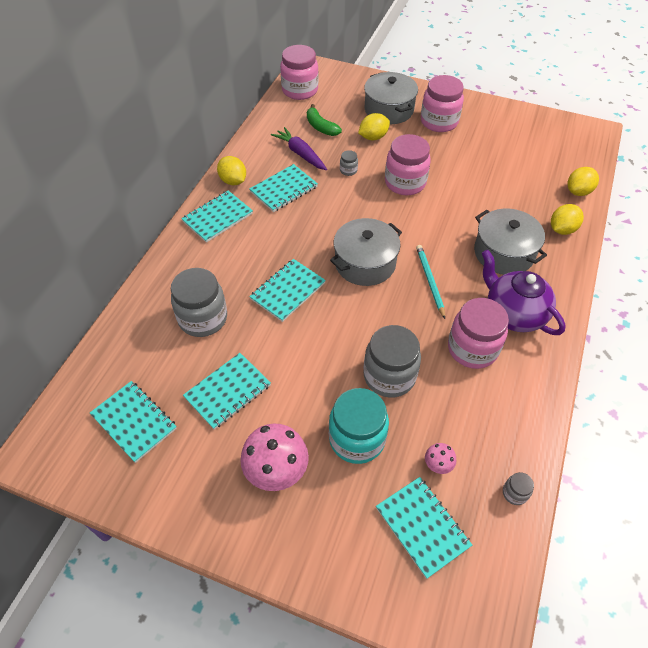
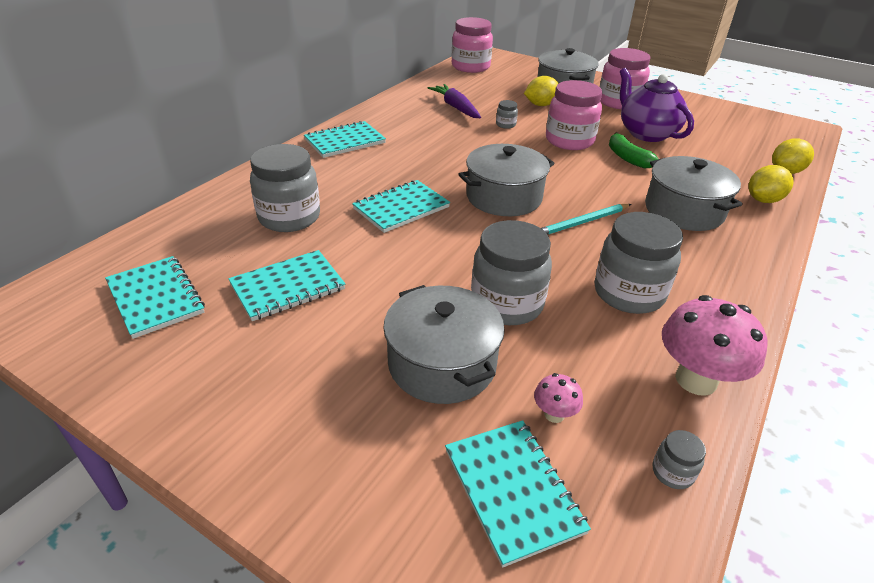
camera: 10 degrees right, 15 degrees down
yellow lemon [217,156,246,185] -> none
pink mushroom [240,424,309,491] -> pink mushroom moved to [662,295,768,396]
turquoise notebook [249,164,318,212] -> none
green banana [307,104,342,136] -> green banana moved to [609,132,659,169]
turquoise jar [329,388,389,464] -> grey pot [383,285,505,404]
turquoise pencil [416,245,445,319] -> turquoise pencil turned 120 degrees counterclockwise [541,204,631,235]
pink jar [448,298,509,369] -> grey jar [594,212,683,314]
purple teapot [482,250,566,335] -> purple teapot moved to [620,68,694,142]

